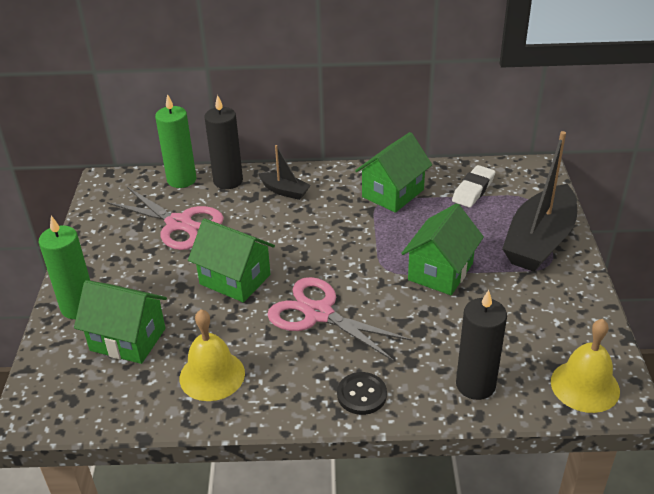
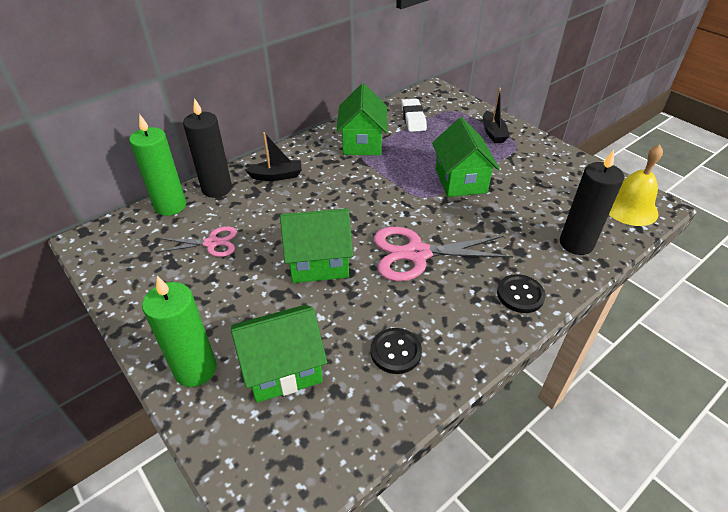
camera: 40 degrees left, 5 degrees up
pink scissors [107,187,224,250] -> pink scissors [156,226,237,257], size x0.59
yellow bell [180,309,245,401] -> black button [371,328,422,374]
black boat [502,131,577,272] -> black boat [483,88,510,143], size x0.48

